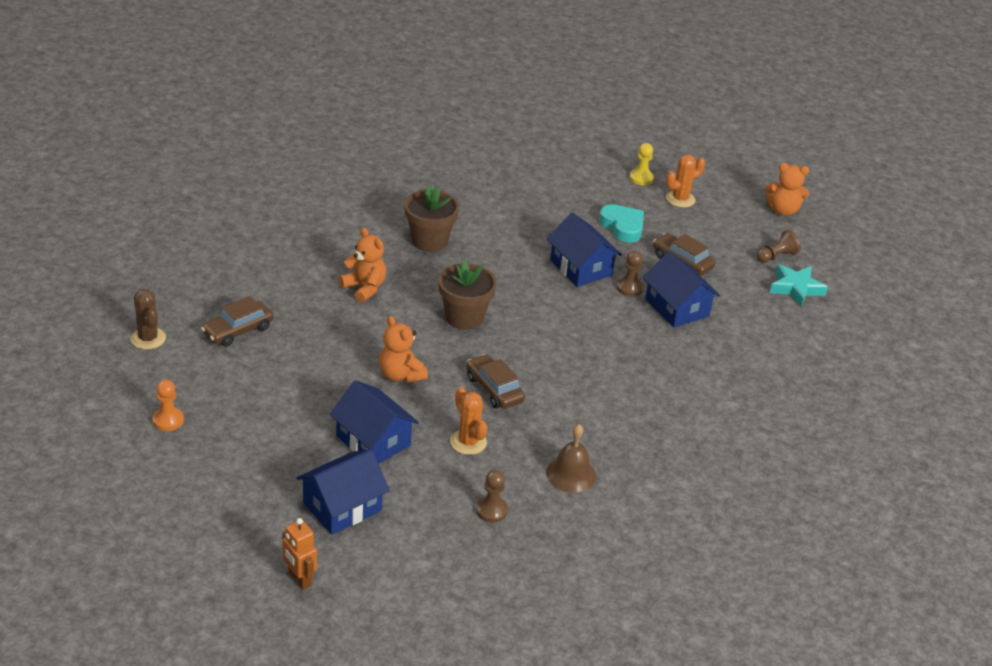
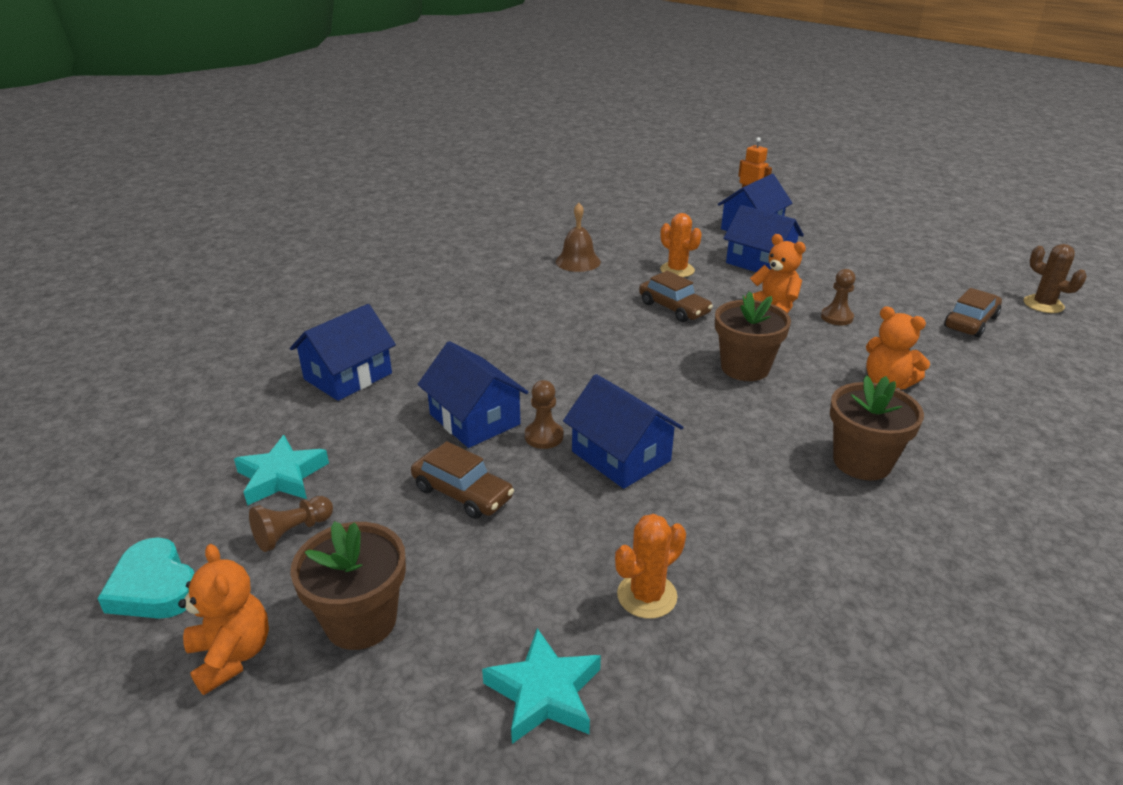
camera: 175 degrees right, 5 degrees down
orange pawn [153,380,184,431] -> none
brown pawn [476,470,508,522] -> brown pawn moved to [821,269,856,325]
turquoise heart [599,204,644,242] -> turquoise heart moved to [97,538,195,619]
yellow pawn [629,143,654,185] -> turquoise star [482,628,601,744]
orange cactus [666,155,705,208] -> orange cactus moved to [615,514,686,619]
orange teddy bear [765,163,809,216] -> orange teddy bear turned 60 degrees clockwise [178,544,269,695]
none -> blue house [290,304,396,401]
none -> brown flower pot [290,521,406,650]

